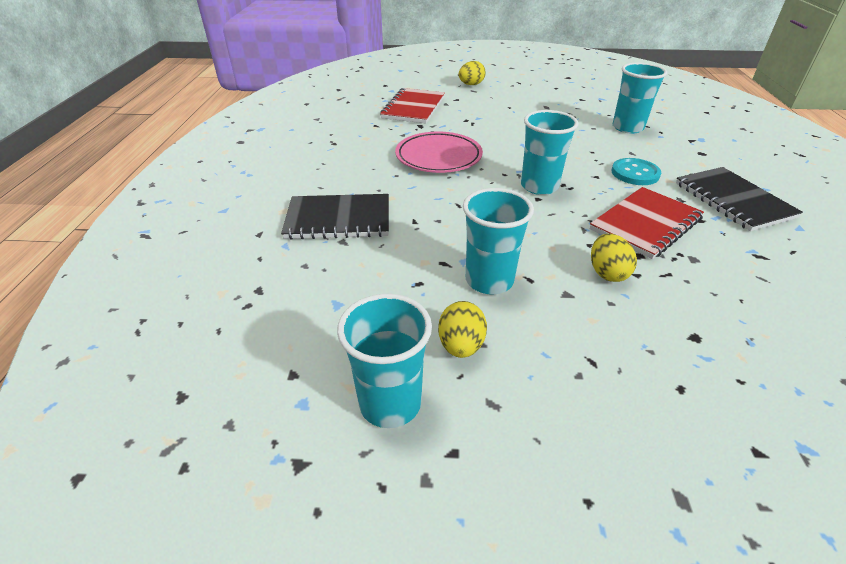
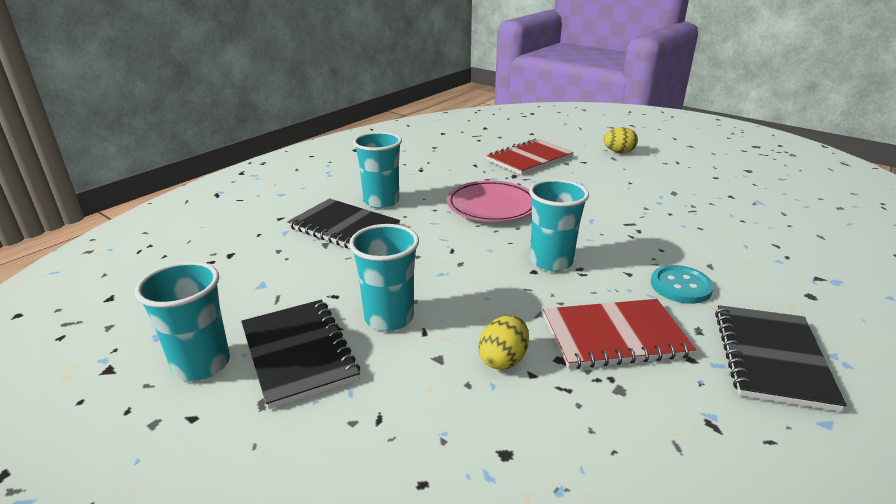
camera: 35 degrees right, 10 degrees down
yellow egg [438,301,487,358] -> black notebook [241,300,360,409]
turquoise cup [612,63,667,134] -> turquoise cup moved to [353,132,402,208]

